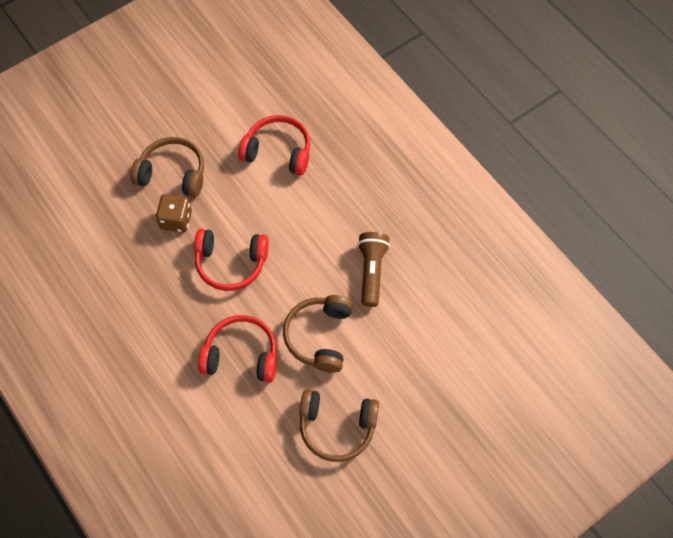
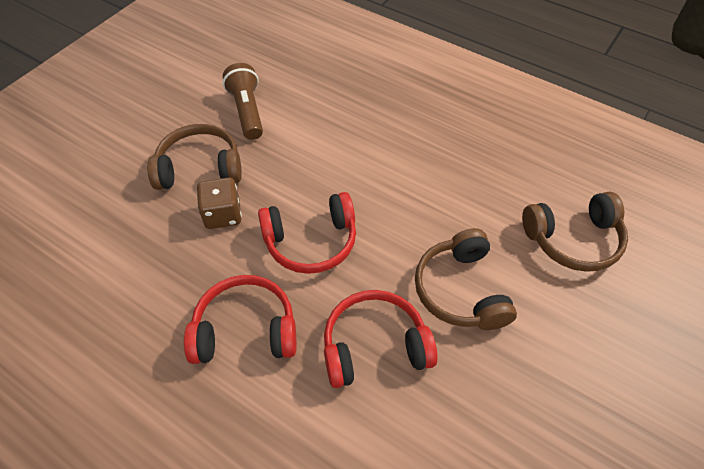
camera: 20 degrees left, 10 degrees down
red headphones [238,115,311,175] -> red headphones moved to [184,275,296,364]
brown headphones [299,389,379,462] -> brown headphones moved to [522,192,628,272]
brown flashlight [357,232,390,307] -> brown flashlight moved to [223,63,263,140]

